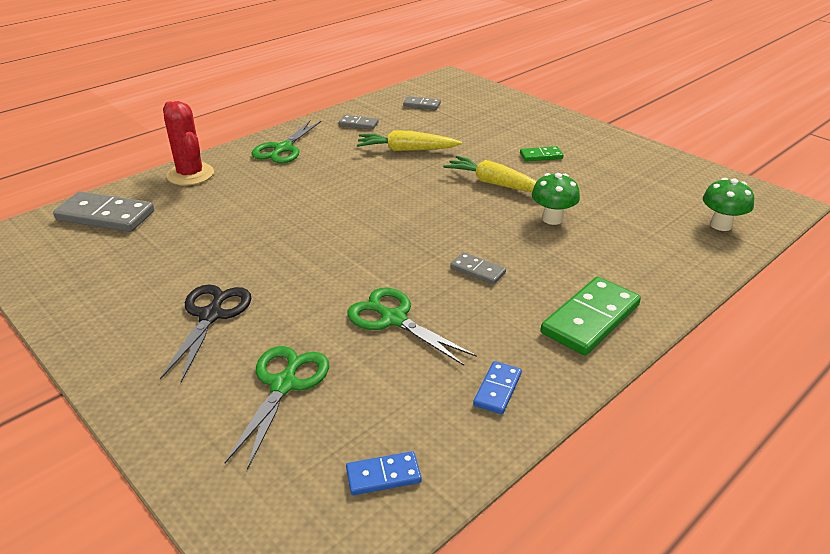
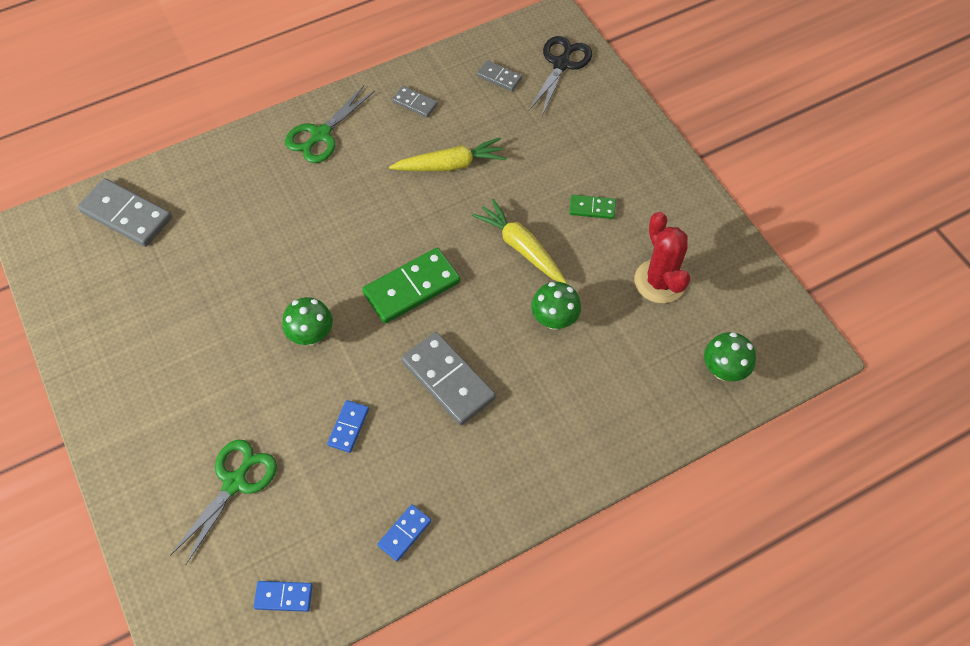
camera: 15 degrees right, 25 degrees up
black scissors [160,284,252,382] -> black scissors moved to [529,36,592,115]
red cactus [163,101,214,186] -> red cactus moved to [634,212,690,303]
green scissors [347,288,477,366] -> blue domino [327,400,369,453]
yellow carrot [357,130,462,151] -> yellow carrot turned 150 degrees clockwise [389,138,507,172]
grey domino [450,252,506,285] -> grey domino [401,332,496,425], size x1.91
green domino [541,277,641,356] -> green domino moved to [362,248,461,324]
none -> green mushroom [282,297,333,345]

